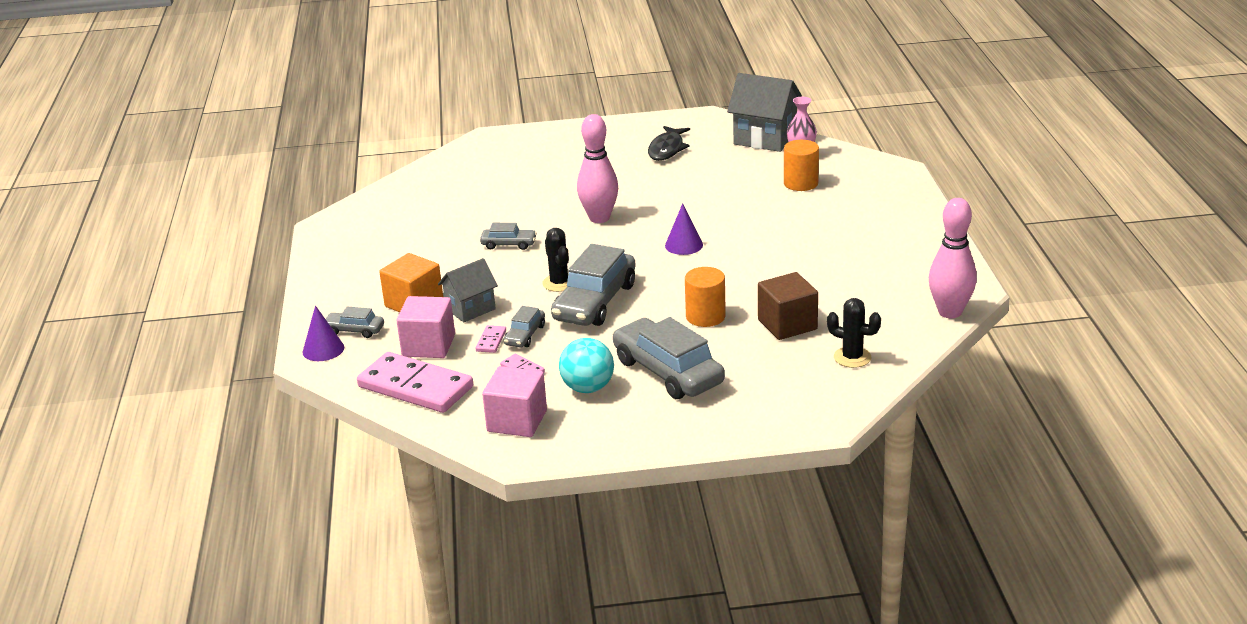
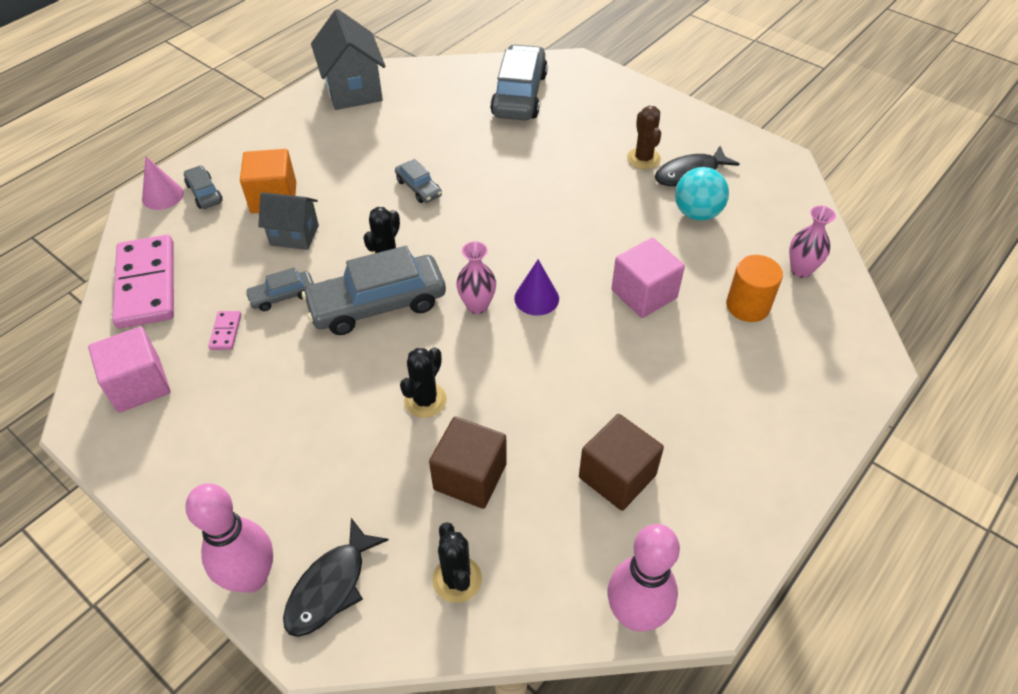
camera: 45 degrees right, 20 degrees up
purple cone [302,305,344,361] -> pink cone [142,156,184,210]
pink cube [396,296,455,358] -> pink cube moved to [611,238,685,318]
pink domino [476,325,506,353] -> none
turquoise ball [559,338,614,393] -> turquoise ball moved to [675,167,729,221]
pink bowling pin [577,114,618,223] -> pink bowling pin moved to [185,483,273,593]
grey car [612,317,725,399] -> grey car moved to [490,44,548,121]
orange cylinder [685,267,726,327] -> black cactus [400,347,447,418]
grey house [727,73,802,152] -> grey house moved to [311,9,385,110]
none -> black fish [283,518,389,637]
none -> pink vase [456,241,496,314]
none -> brown cube [579,414,664,511]
none -> brown cactus [627,106,661,170]

